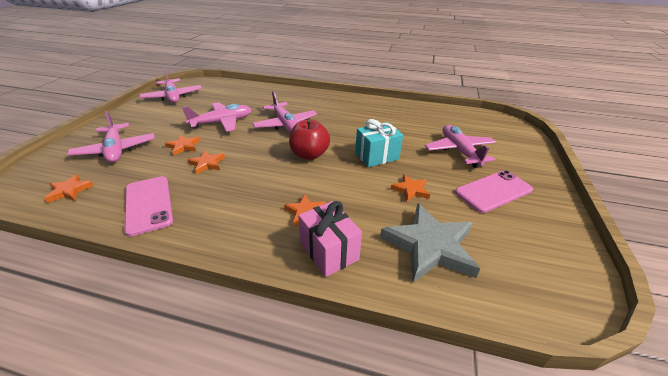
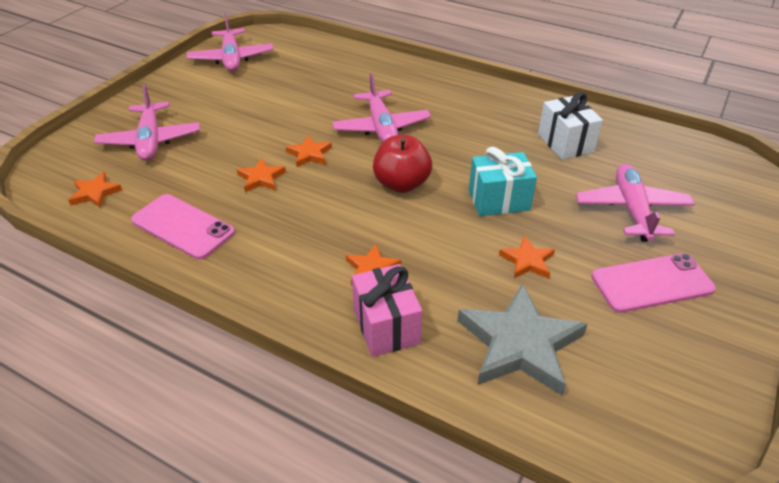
camera: 15 degrees right, 5 degrees up
pink phone [124,176,173,237] -> pink phone turned 45 degrees counterclockwise [131,194,235,260]
orange star [165,134,200,156] -> orange star moved to [286,135,332,167]
pink plane [182,102,252,132] -> none
none -> white gift [538,92,603,160]

